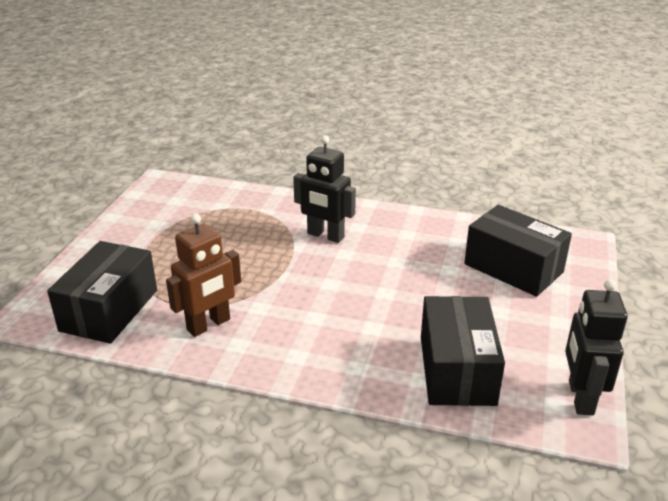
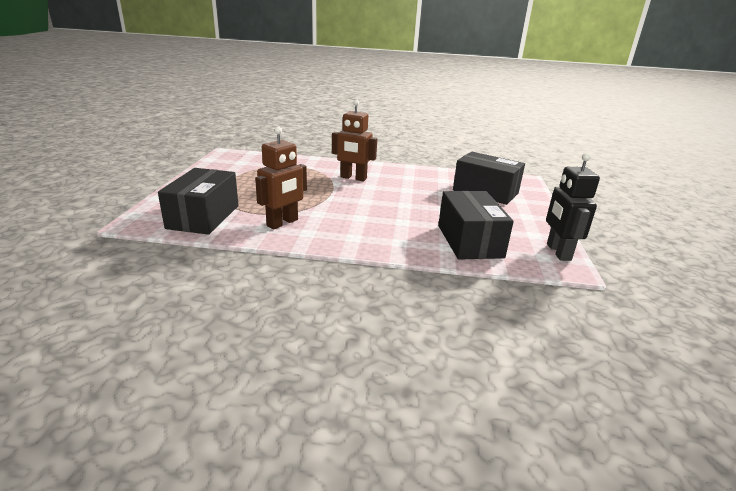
camera: 10 degrees left, 5 degrees down
black robot [293,135,356,243] -> brown robot [332,99,377,181]

